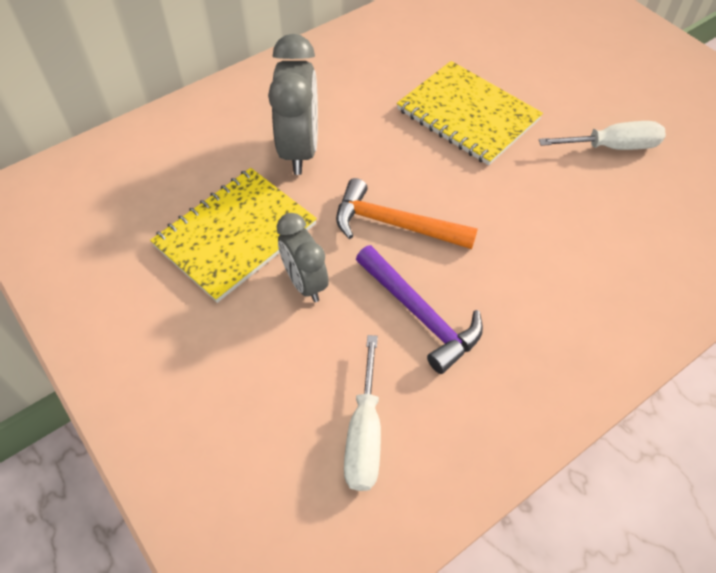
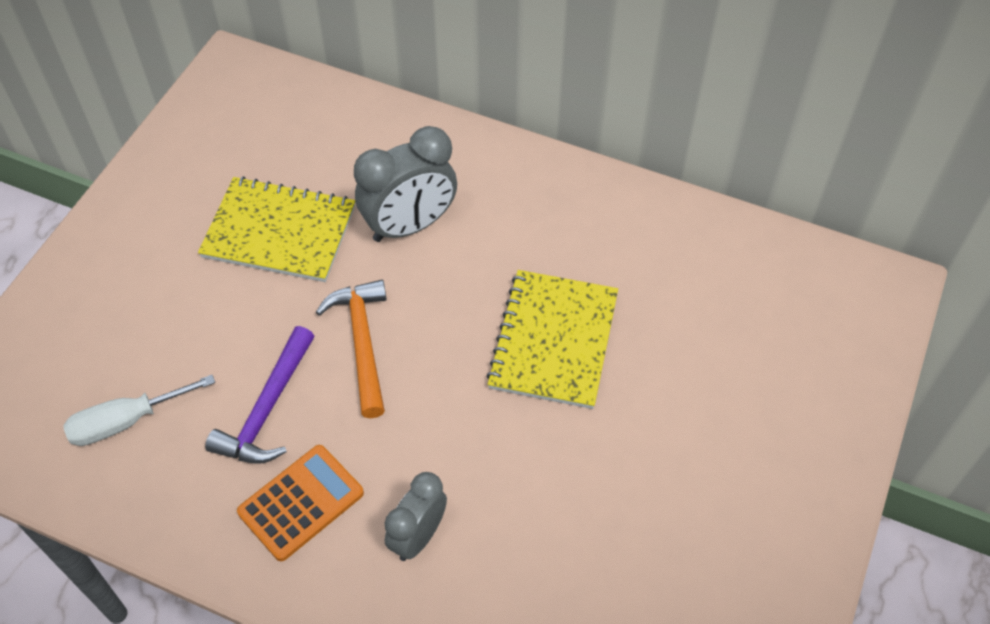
camera: 60 degrees right, 0 degrees up
grey clock [277,213,329,302] -> grey clock moved to [385,472,447,561]
white screwdriver [539,121,666,150] -> none
none -> orange calculator [237,445,364,561]

